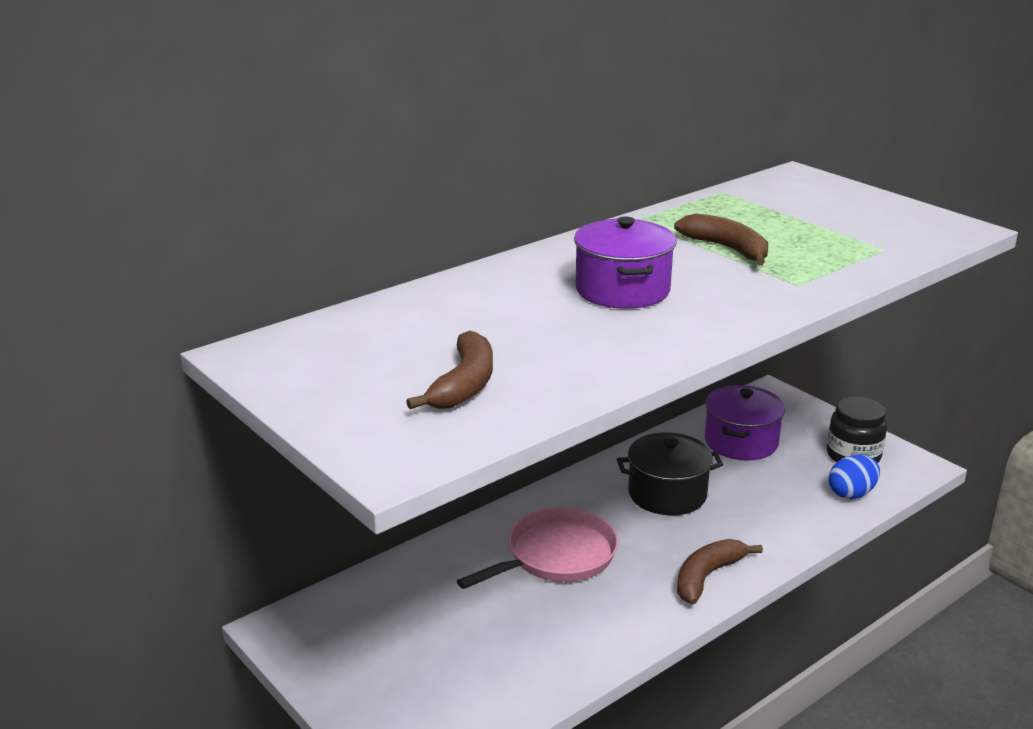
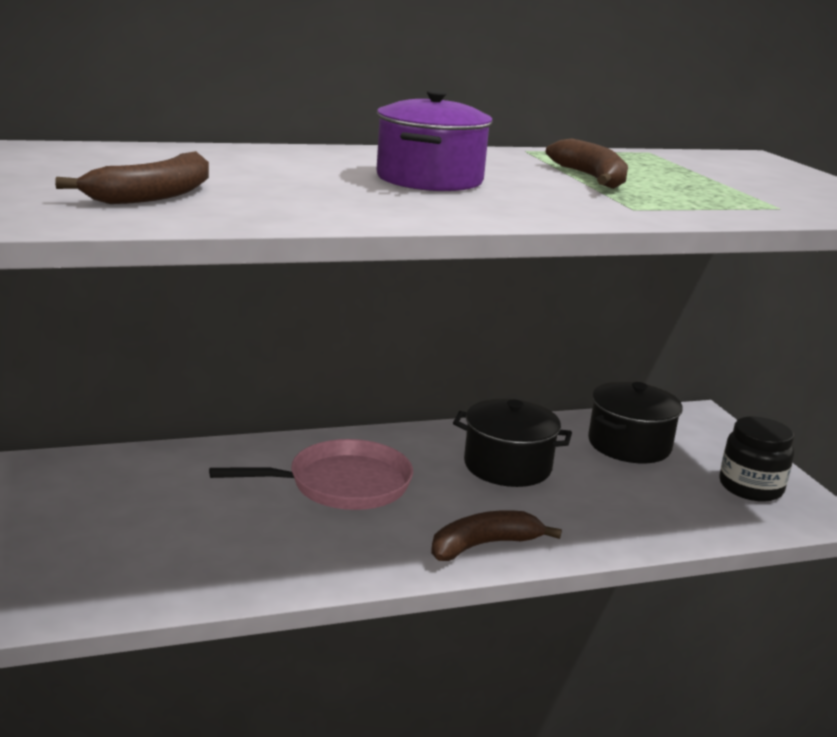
camera: 20 degrees right, 5 degrees down
purple pot [705,385,785,461] -> black pot [588,382,683,463]
blue egg [829,455,880,499] -> none

